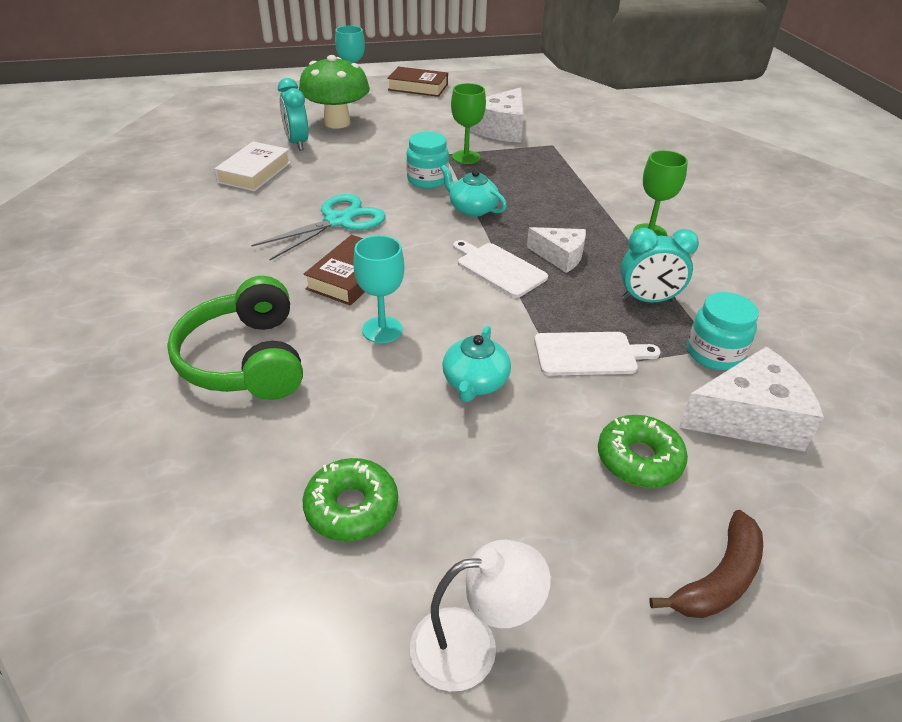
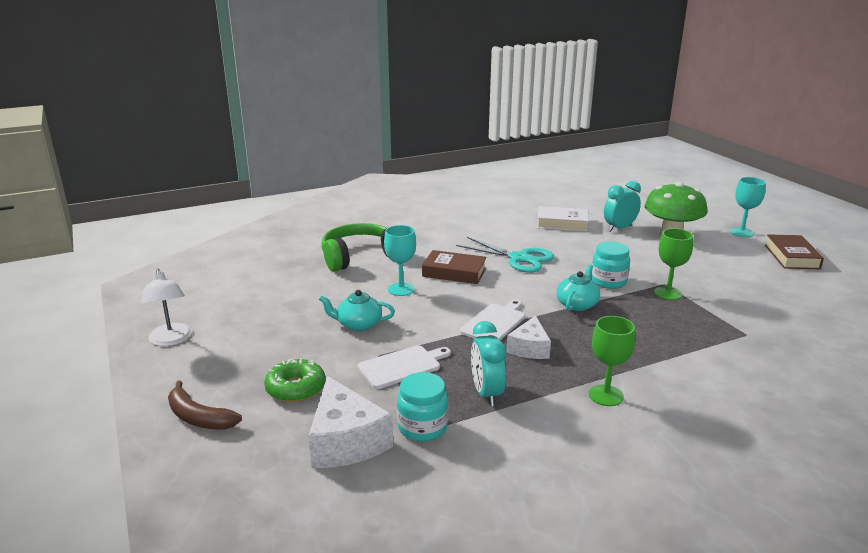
camera: 80 degrees right, 15 degrees down
green donut [303,458,398,541] -> none
white cheese [470,87,524,143] -> none
white cutting board [534,332,661,376] -> white cutting board turned 105 degrees counterclockwise [357,345,451,389]

